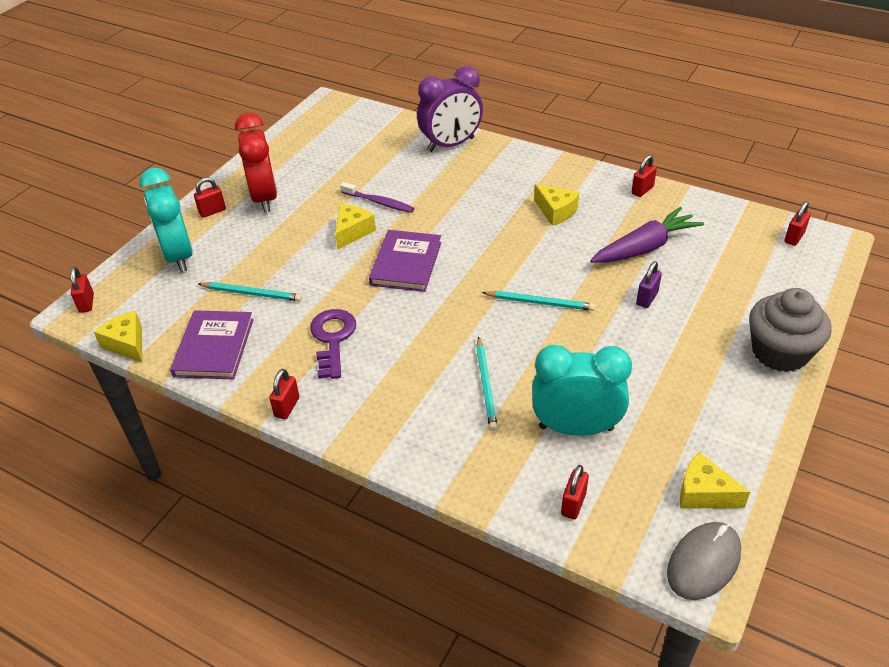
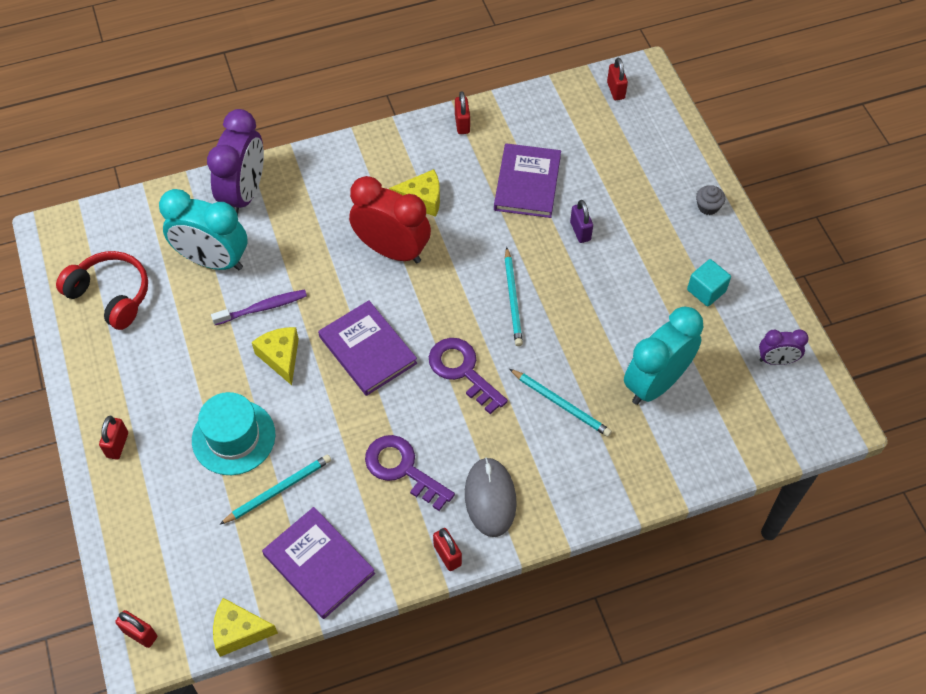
camera: 50 degrees left, 15 degrees up
turquoise clock [139,168,193,272] -> turquoise clock moved to [159,189,247,270]
red clock [235,113,277,213] -> red clock moved to [349,176,431,263]
turquoise pencil [482,291,595,311] -> turquoise pencil turned 120 degrees clockwise [505,247,523,346]
red padlock [561,465,589,519] -> none
purple carrot [590,207,704,263] -> purple book [494,143,561,218]
grey mouse [667,522,741,600] -> grey mouse moved to [465,457,517,537]
yellow cheese [680,452,750,509] -> purple clock [759,329,809,365]
grey cupcake [749,288,832,372] -> grey cupcake [696,185,725,215], size x0.41
none -> red headphones [56,251,148,330]
none -> turquoise hat [192,392,276,475]
none -> purple key [429,338,508,414]
none -> turquoise cube [687,259,731,307]

